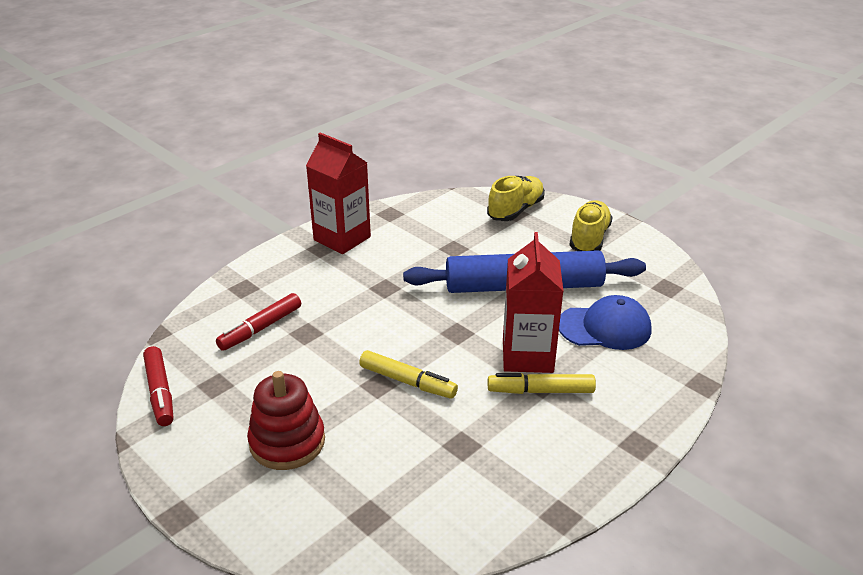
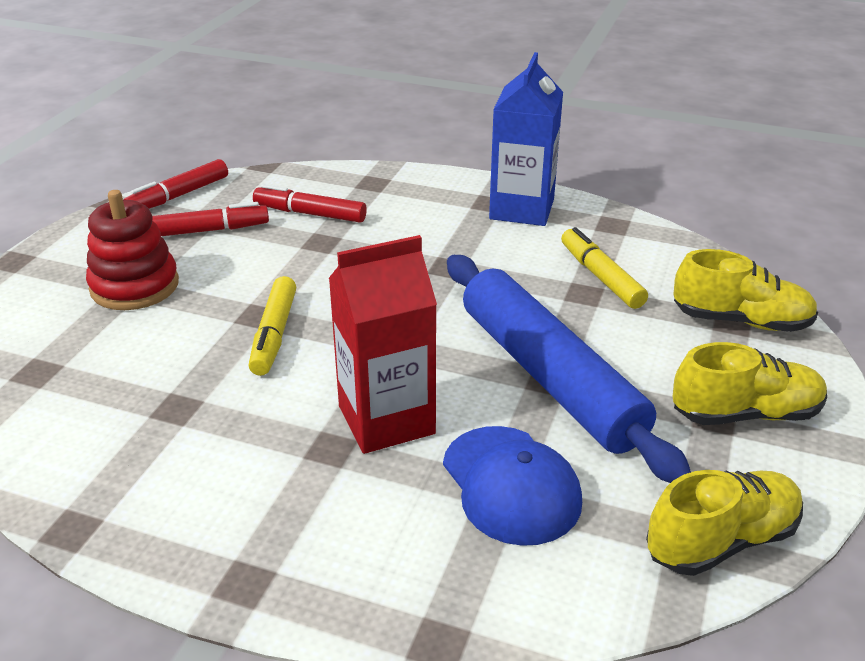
camera: 65 degrees right, 0 degrees up
red carton [306,133,371,254] -> blue carton [489,52,563,226]
yellow marker [488,373,596,394] -> yellow marker moved to [561,227,648,309]
none -> red marker [152,202,269,236]
none -> yellow shoe [646,470,803,576]

